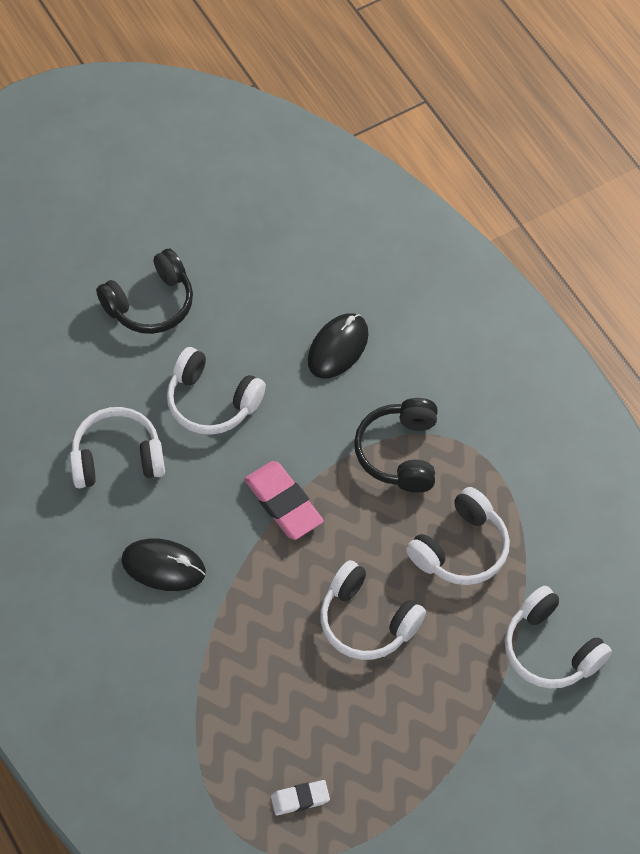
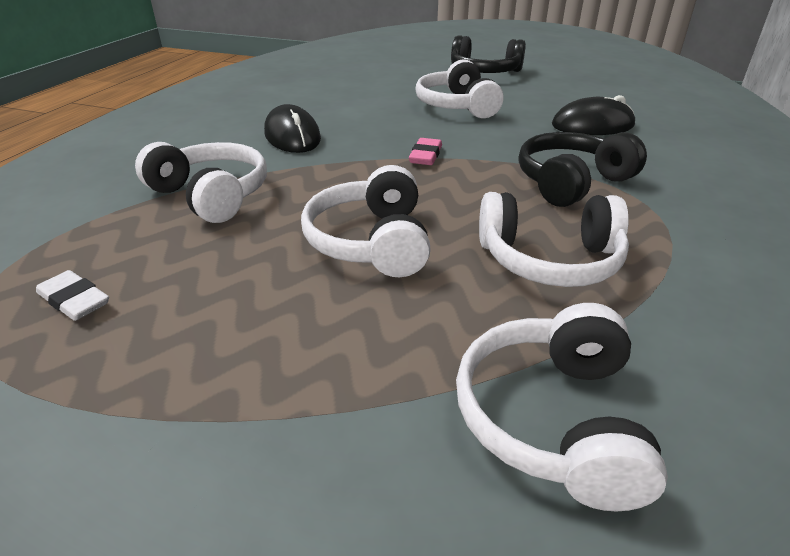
camera: 50 degrees right, 25 degrees down
white headphones [70,407,165,489] -> white headphones moved to [135,142,267,223]
pink eraser [244,461,324,540] -> pink eraser [409,138,442,165], size x0.57

